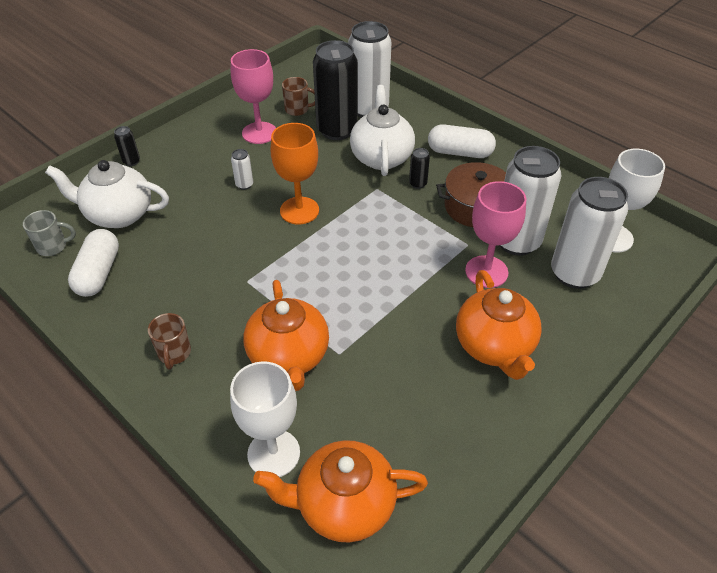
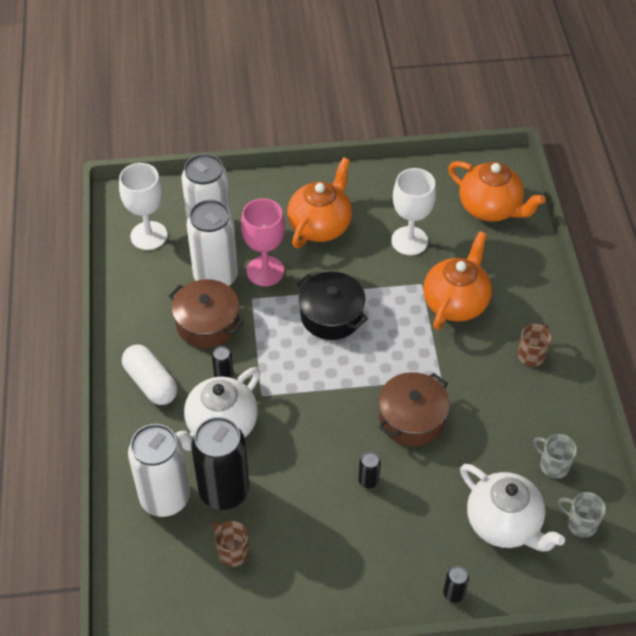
camera: 140 degrees left, 5 degrees up
white capsule [68,229,119,297] -> grey mug [533,434,577,479]
white goblet [230,361,300,477] -> white goblet moved to [391,168,436,255]
pink goblet [231,49,276,144] -> none
white can [231,149,253,190] -> black can [358,452,381,488]
orange goblet [271,123,319,224] -> none
none -> black pot [297,272,368,340]
none -> brown pot [378,372,450,446]

